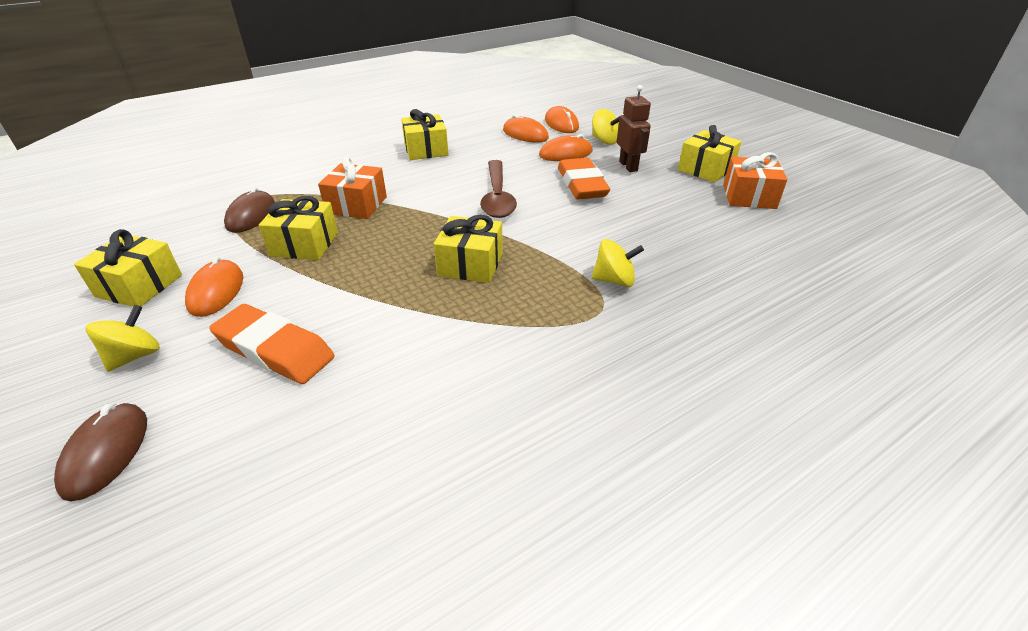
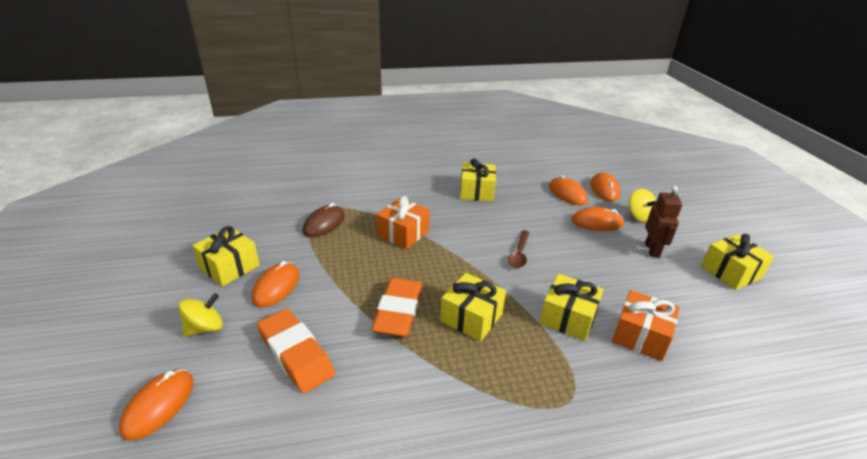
camera: 20 degrees right, 5 degrees down
brown mouse [54,402,147,502] -> orange mouse [119,369,194,441]
yellow gift [259,196,338,260] -> yellow gift moved to [539,274,603,341]
brown spoon [480,160,517,218] -> brown spoon [508,230,530,268], size x0.60
orange eraser [558,158,610,199] -> orange eraser moved to [371,278,423,337]
yellow spinning top [592,239,644,287] -> none
orange gift [723,152,787,209] -> orange gift moved to [612,290,680,361]

